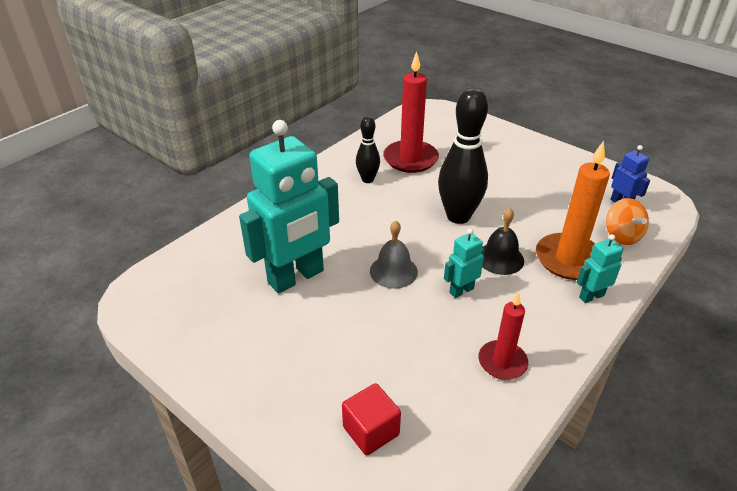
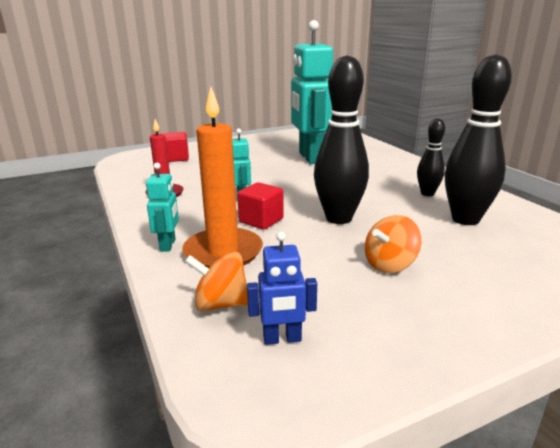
camera: 115 degrees right, 15 degrees down
grey bell [370,220,418,289] -> none
red candle [383,51,439,173] -> black bowling pin [445,54,512,225]
black bell [482,208,524,275] -> red cube [237,182,284,230]
none -> orange spinning top [365,215,421,273]

